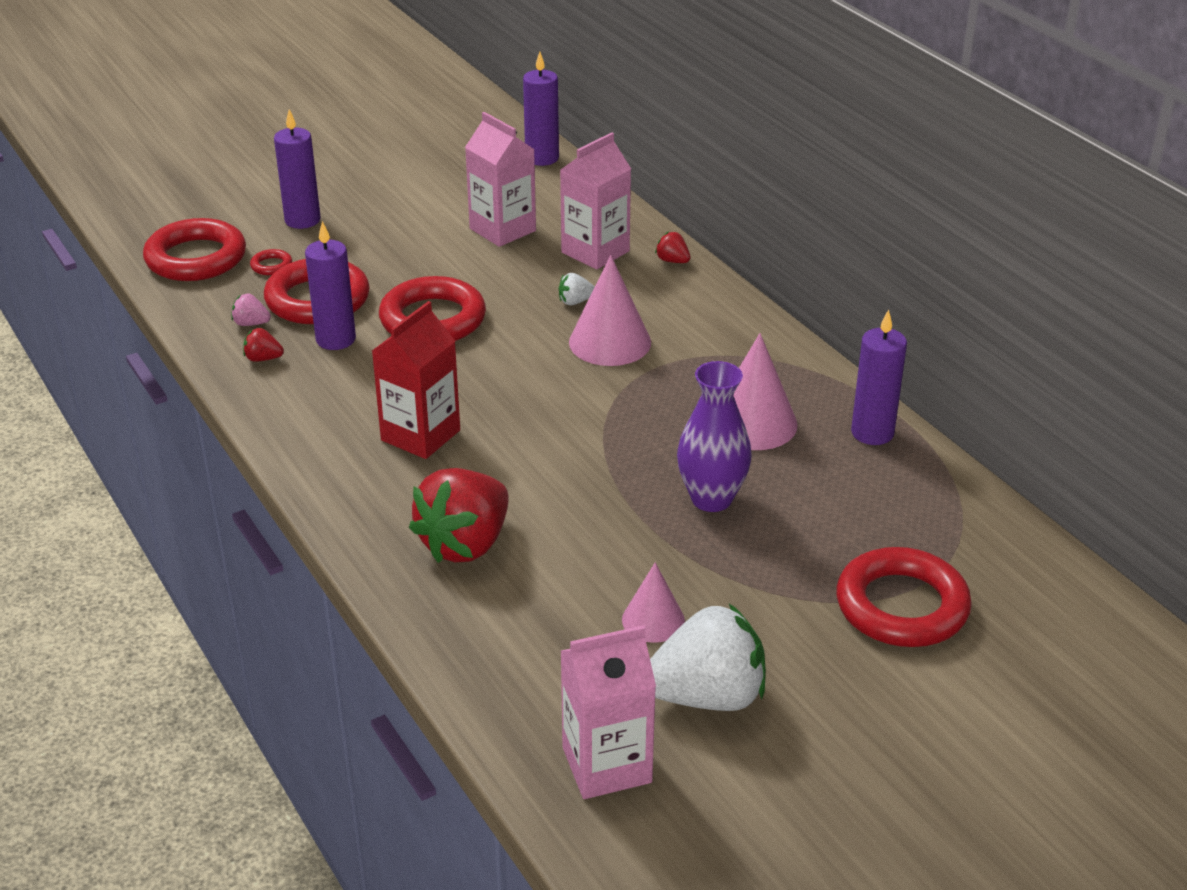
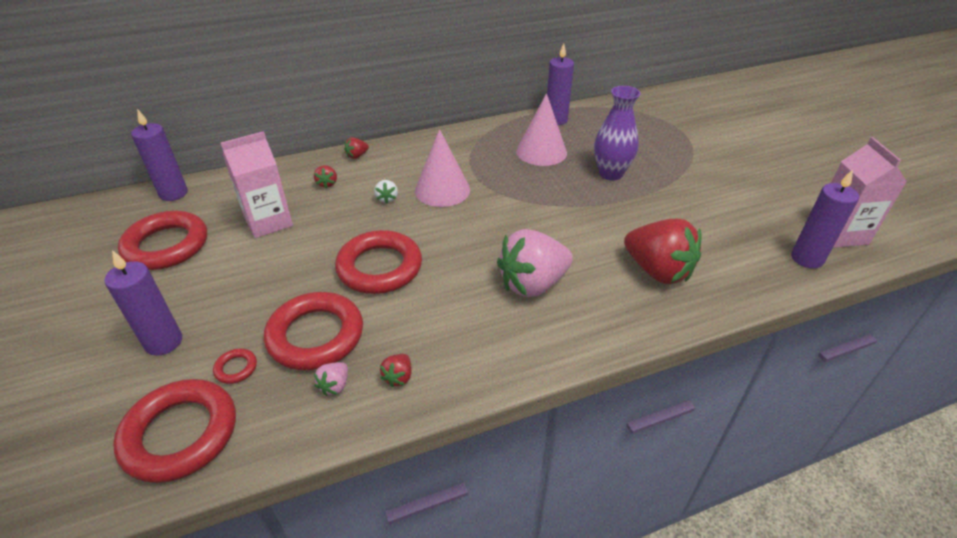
camera: 80 degrees left, 5 degrees up
purple candle [305,221,356,350] -> purple candle moved to [791,169,859,269]
red carton [372,301,460,459] -> pink strawberry [497,229,573,297]
pink carton [560,132,631,270] -> red strawberry [314,165,337,188]
pink cone [622,562,685,643] -> none
white strawberry [650,604,766,711] -> none
red ring [836,547,972,647] -> red ring moved to [118,211,207,270]

